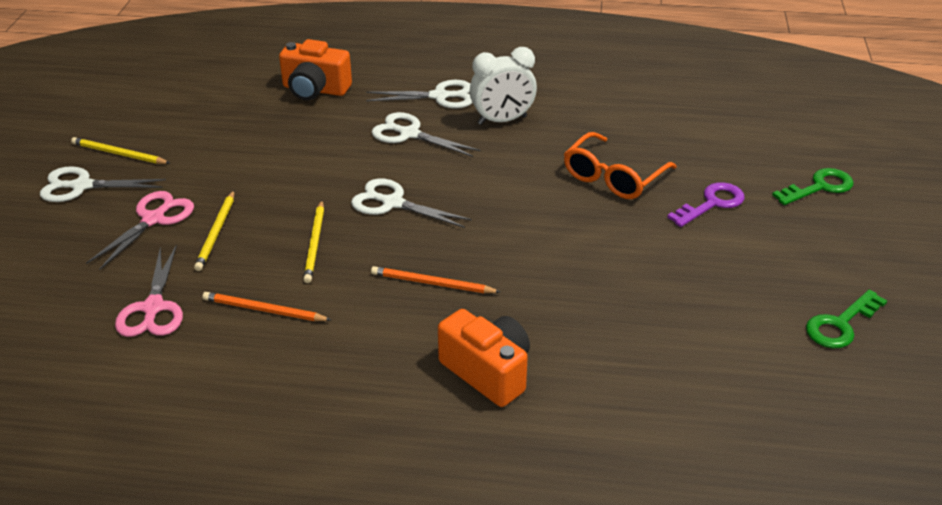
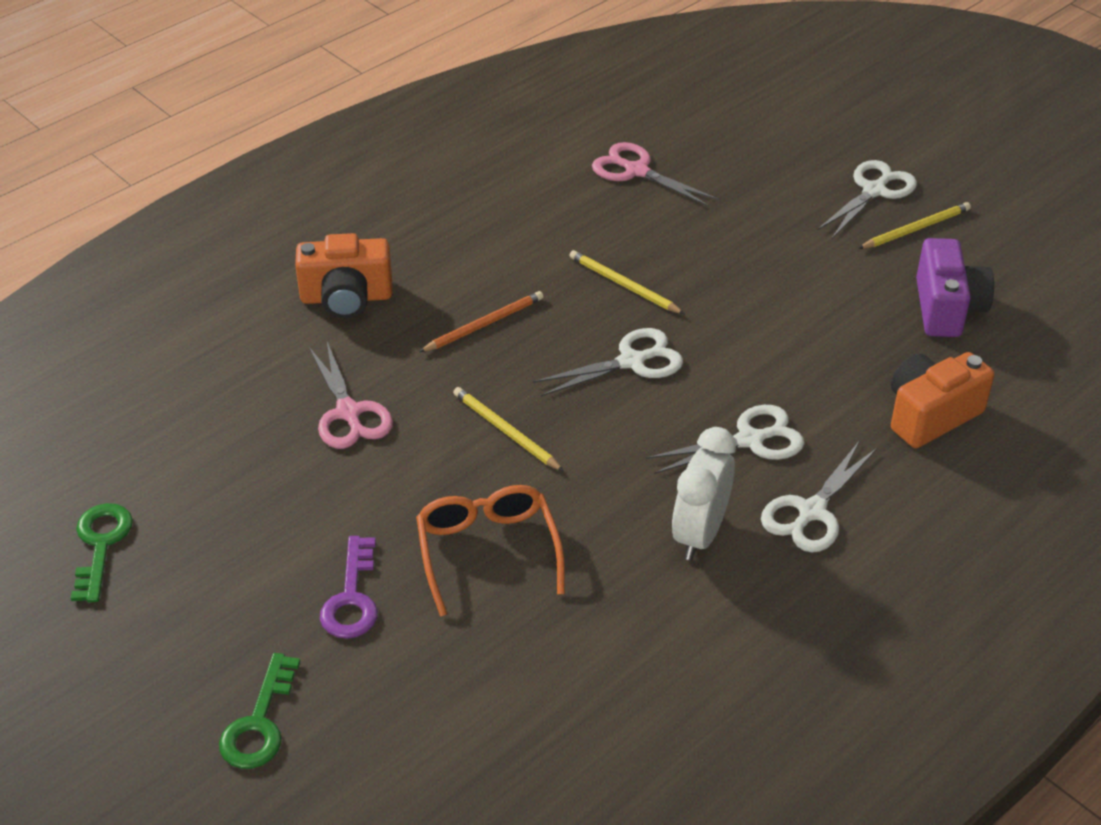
camera: 130 degrees right, 5 degrees up
pink scissors [86,191,194,270] -> pink scissors moved to [309,342,393,449]
yellow pencil [194,190,234,271] -> yellow pencil moved to [453,387,563,471]
orange pencil [202,292,331,321] -> none
none -> purple camera [916,238,994,337]

